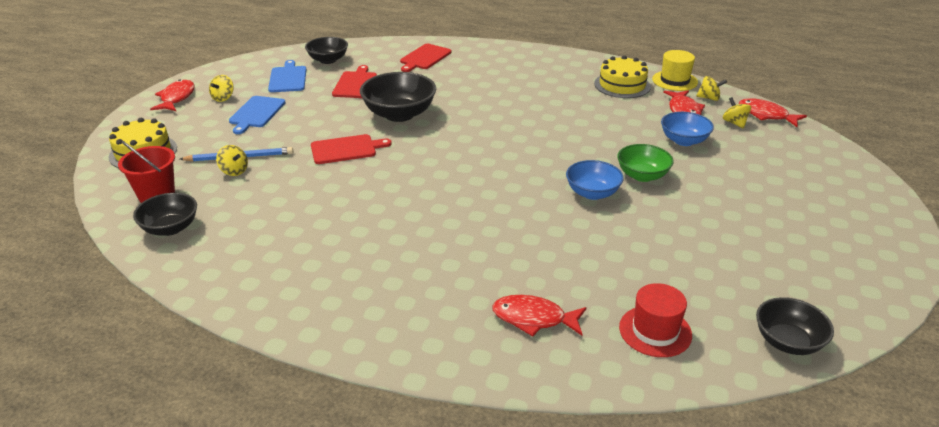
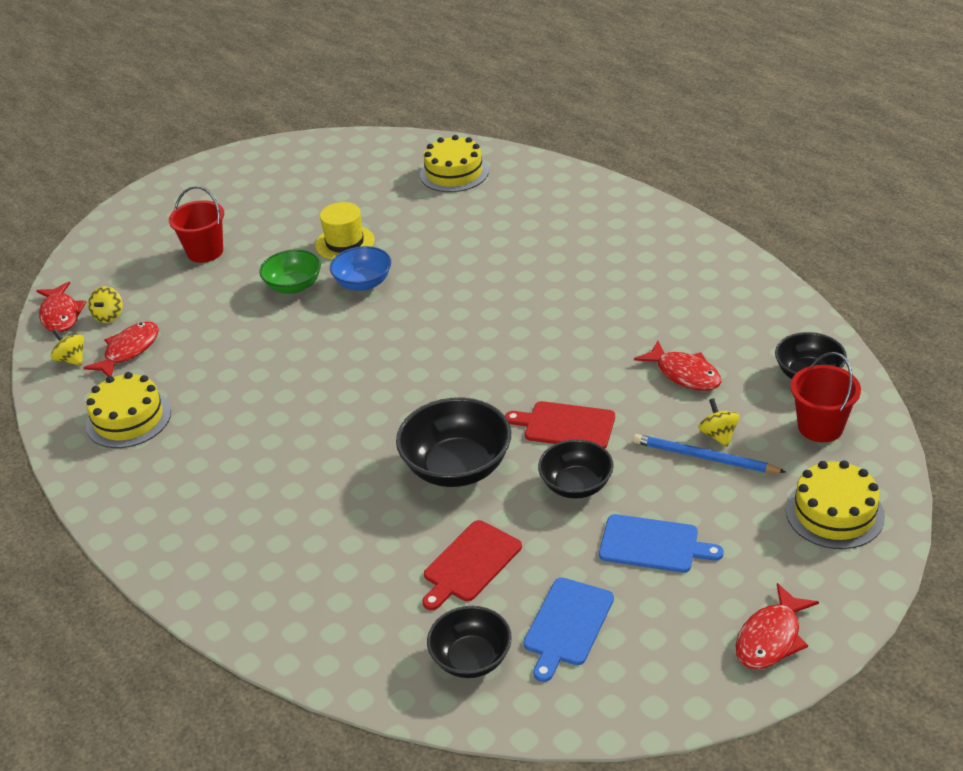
camera: 145 degrees left, 5 degrees up
yellow spinning top [209,75,234,102] -> none
blue cutting board [229,96,285,134] -> blue cutting board turned 60 degrees clockwise [599,514,724,573]
red cutting board [400,44,452,72] -> none
red fish [492,295,587,337] -> red fish moved to [634,340,721,391]
red hat [619,283,692,357] -> yellow cake [420,135,489,192]
yellow hat [652,50,698,91] -> yellow hat moved to [315,202,375,260]
blue bowl [661,112,714,146] -> none
black bowl [756,297,834,355] -> black bowl moved to [538,439,614,499]
none -> red bucket [169,186,224,263]

